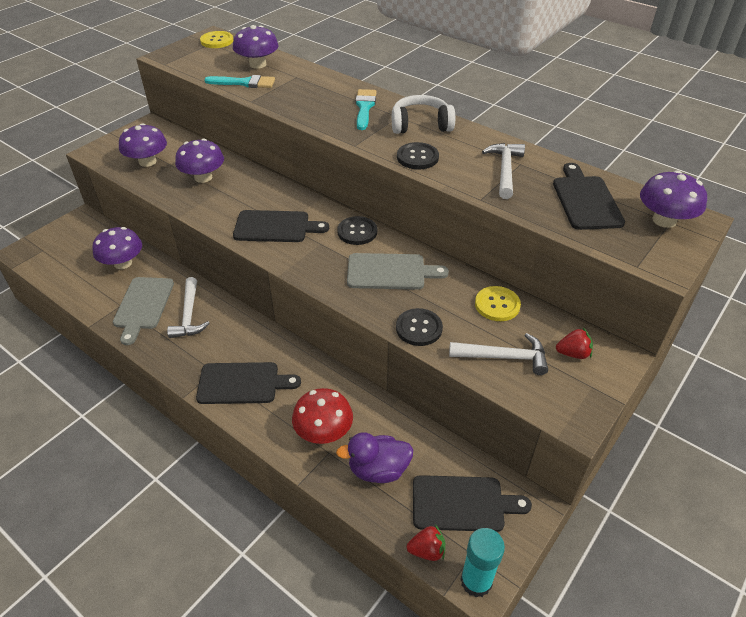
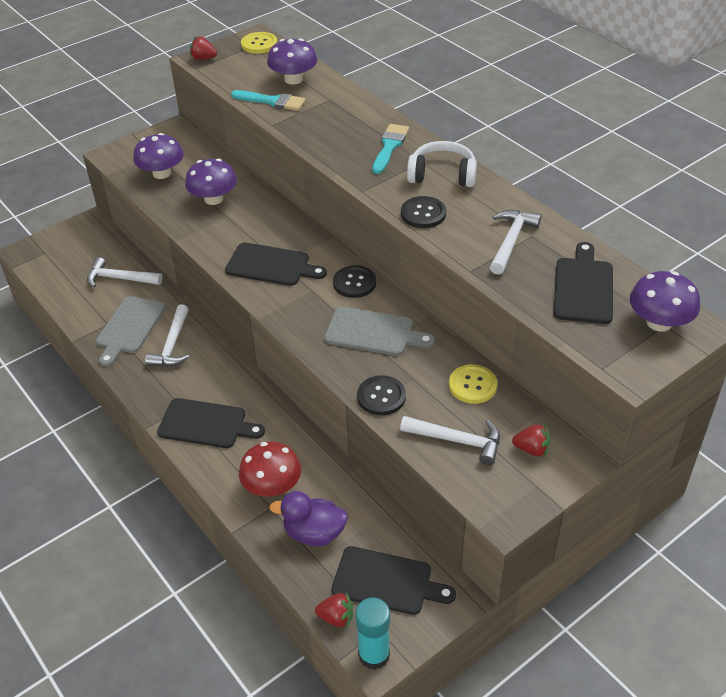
camera: 15 degrees right, 0 degrees up
purple mushroom [92,227,142,269] -> white hammer [87,257,163,287]
none -> red strawberry [190,36,217,60]

